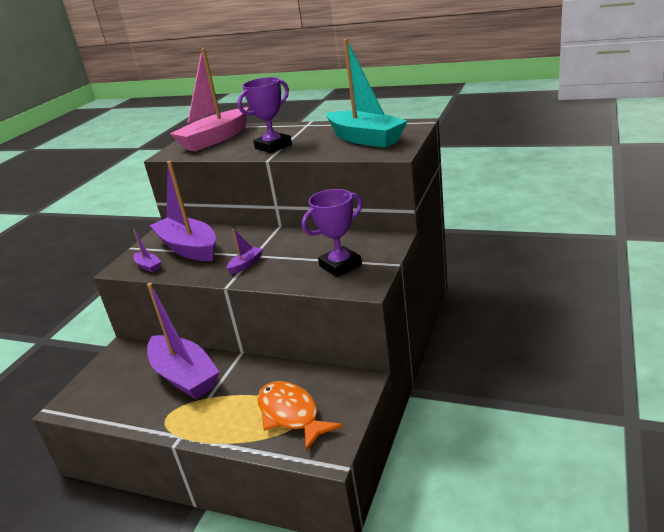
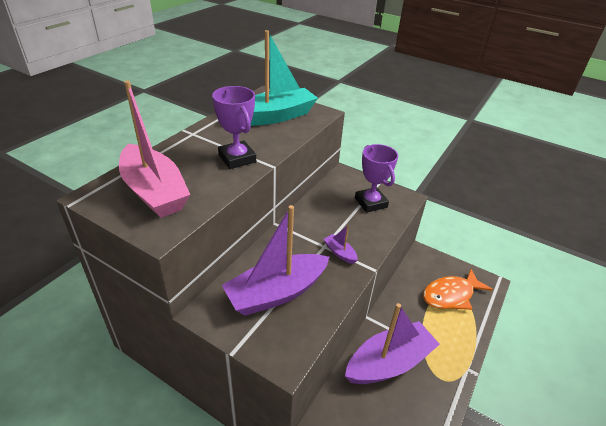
camera: 85 degrees left, 10 degrees up
purple boat [133,229,162,273] -> none

